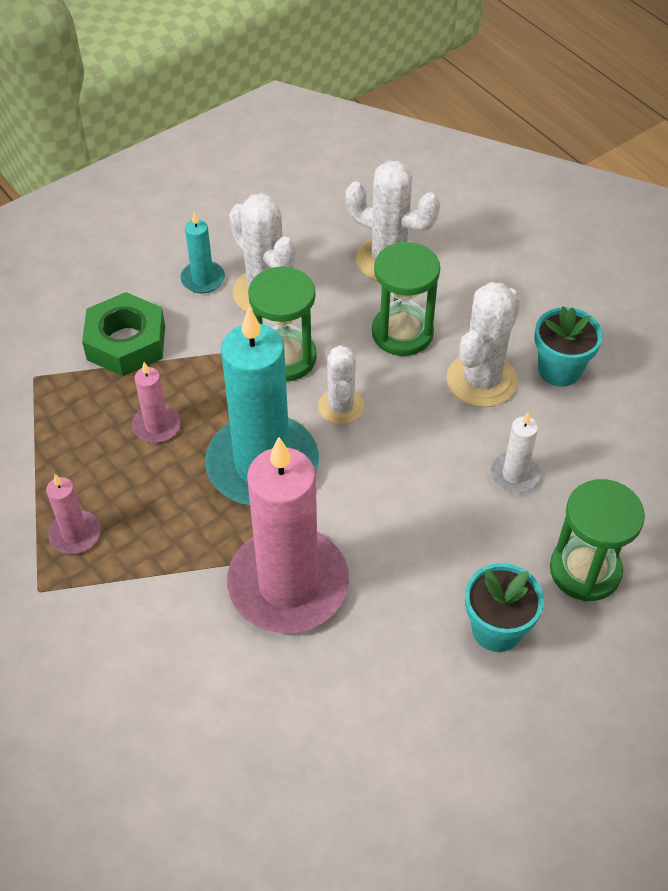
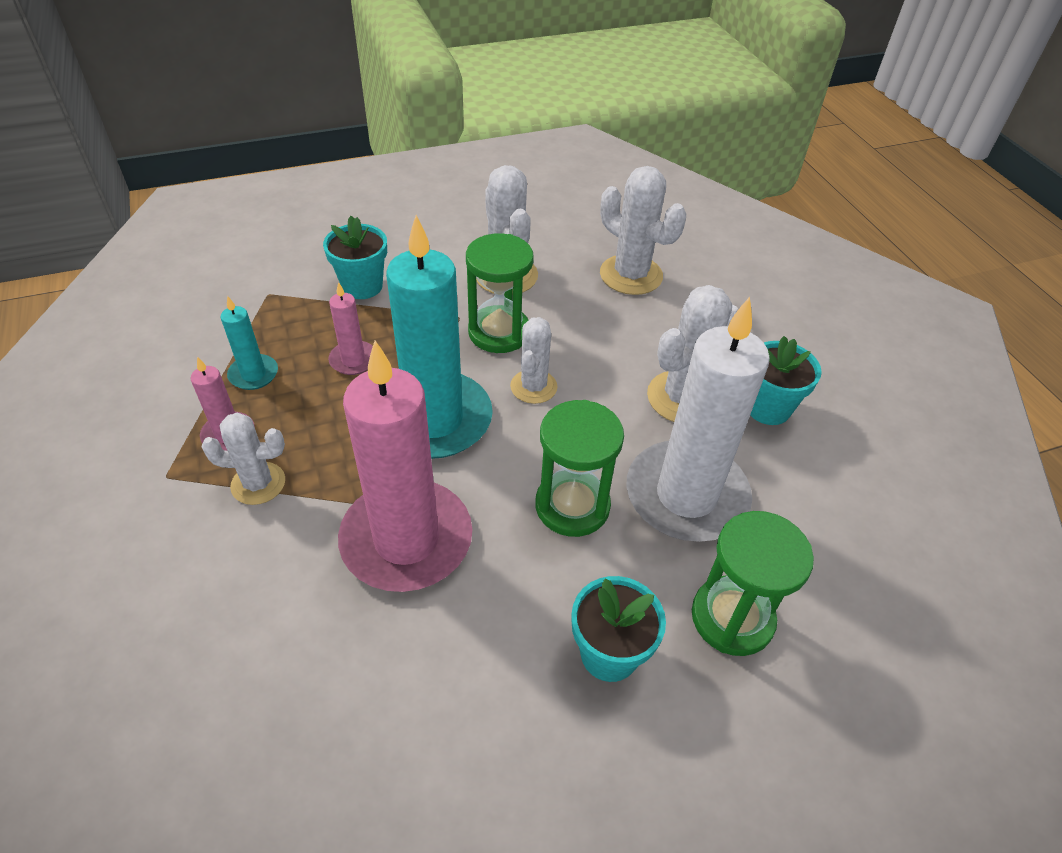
camera: 15 degrees right, 5 degrees down
green nut [82,292,165,376] -> turquoise flower pot [323,216,387,299]
turquoise candle [180,212,225,293] -> turquoise candle moved to [221,296,278,390]
green hourglass [372,242,440,356] -> green hourglass moved to [535,400,624,537]
white candle [490,412,541,493] -> white candle [627,297,770,542], size x2.27
none -> white cactus [201,413,285,505]

